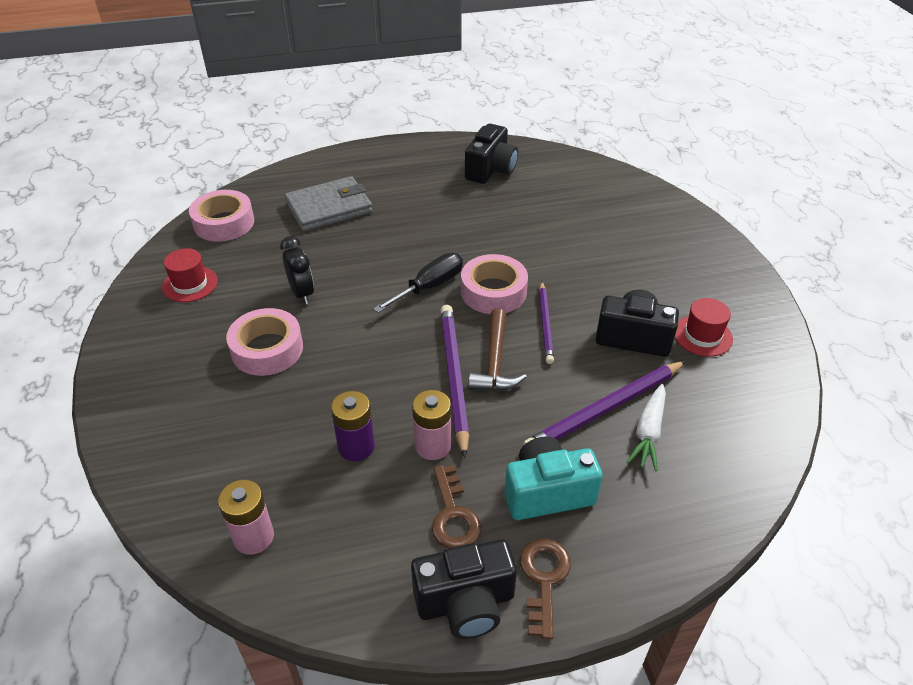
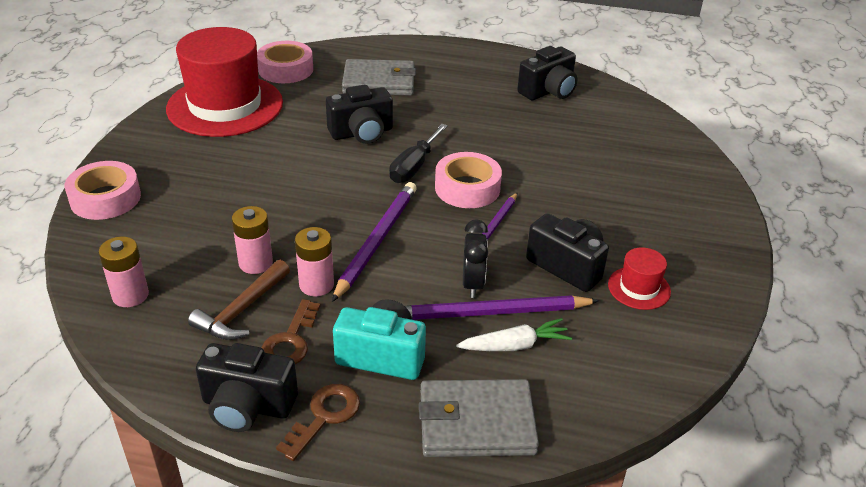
camera: 25 degrees right, 5 degrees down
red hat [162,248,218,302] -> red hat [166,27,283,137], size x2.36
pink tape [226,308,303,376] -> pink tape moved to [64,161,141,220]
black clock [280,236,314,305] -> black clock moved to [463,219,488,298]
purple battery [331,391,375,461] -> pink battery [232,206,273,274]
black screwdriver [373,253,463,313] -> black screwdriver turned 135 degrees clockwise [389,124,448,183]
brown hammer [468,309,527,391] -> brown hammer moved to [188,260,290,340]
white carrot [626,384,666,471] -> white carrot turned 150 degrees counterclockwise [456,318,572,351]
none -> black camera [326,85,393,144]
none -> grey wallet [419,379,539,457]

